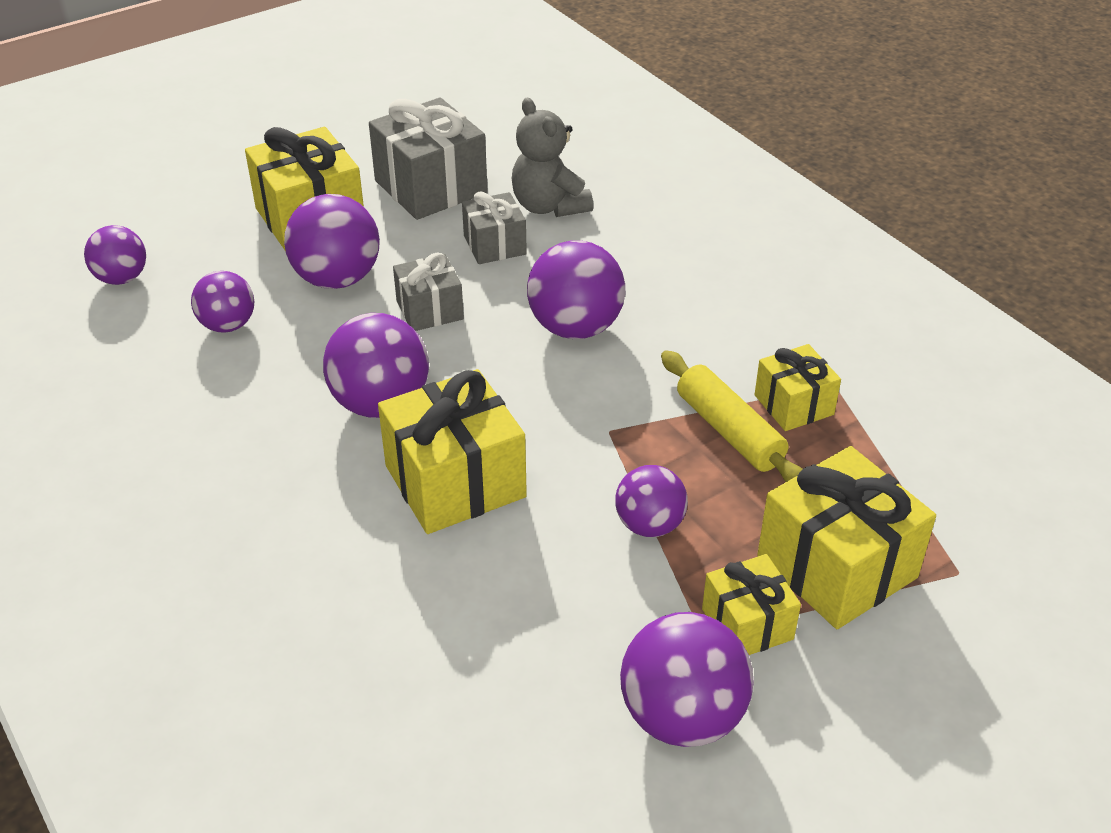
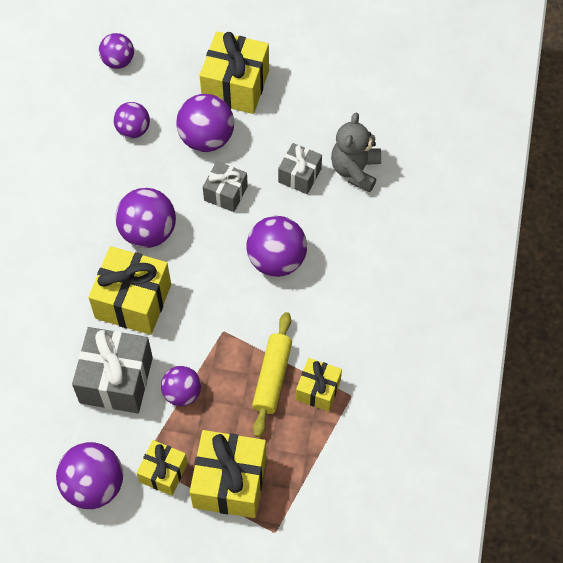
camera: 45 degrees right, 20 degrees up
grey gift [369,98,488,220] -> grey gift moved to [72,327,153,414]

